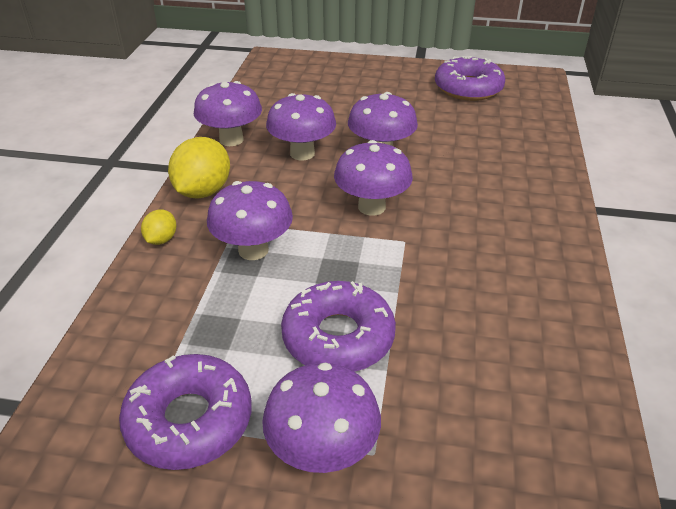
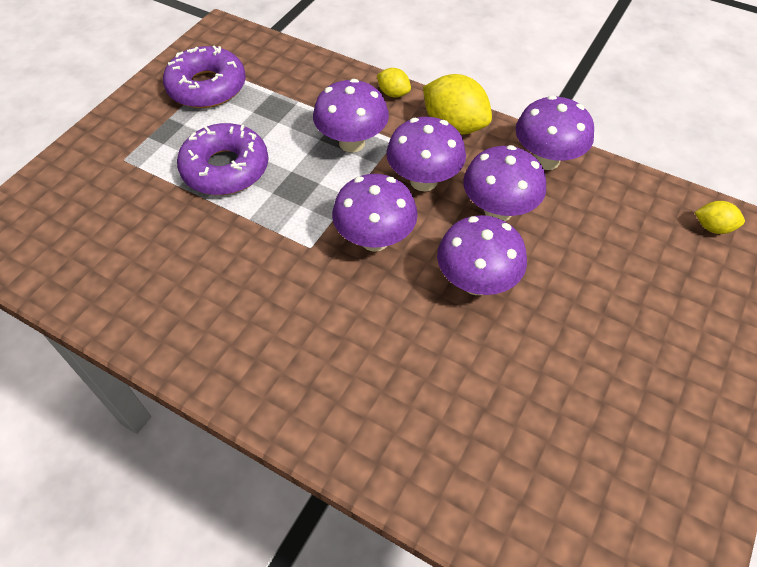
camera: 110 degrees right, 15 degrees up
purple mushroom [262,362,381,473] -> purple mushroom moved to [386,117,466,191]
purple donut [435,56,505,101] -> none
none -> yellow lemon [695,201,745,234]

